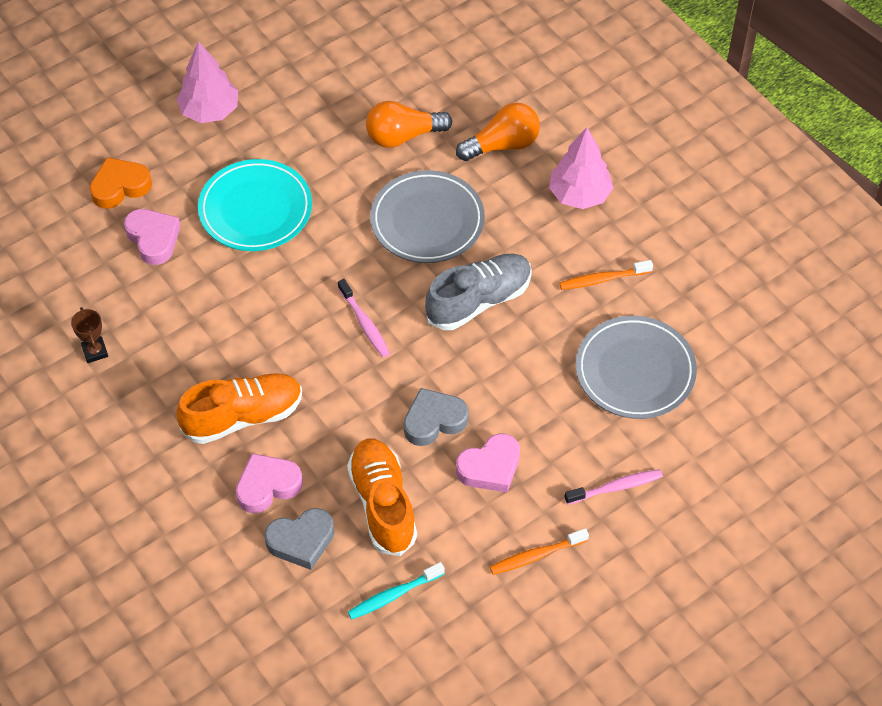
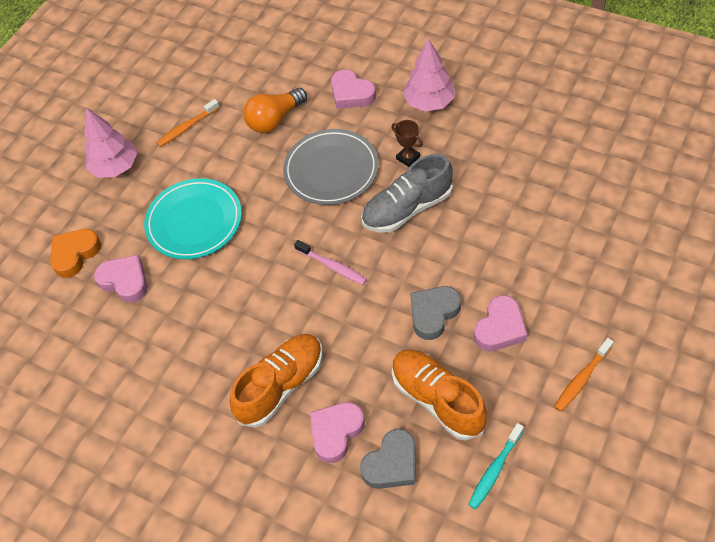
camera: 20 degrees left, 0 degrees up
brown trophy [71,307,108,363] -> brown trophy moved to [392,120,423,167]
grey shoe [425,254,532,330] -> grey shoe turned 150 degrees counterclockwise [361,154,453,233]
orange light bulb [456,103,540,161] -> pink heart [331,70,376,109]
orange toothbrush [559,260,653,290] -> orange toothbrush moved to [157,99,220,147]
pink toothbrush [565,469,663,505] -> none
grey plate [576,316,697,419] -> none

